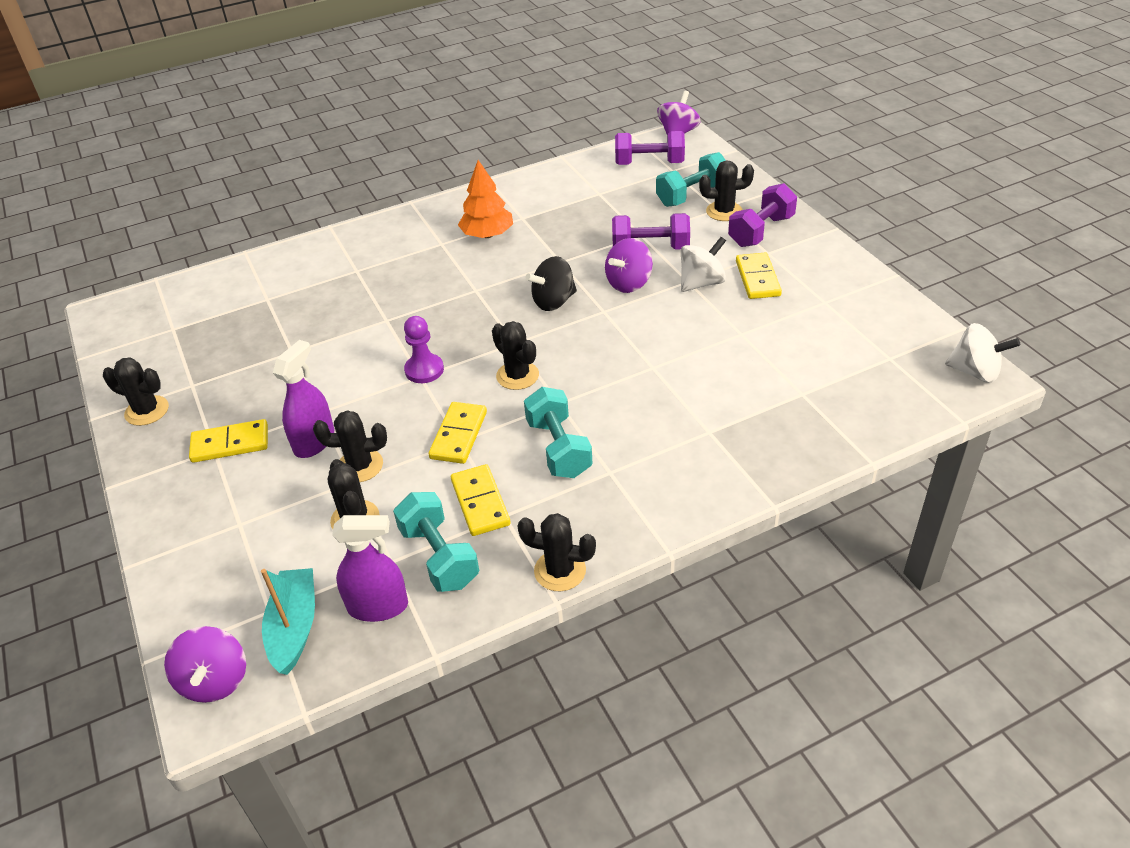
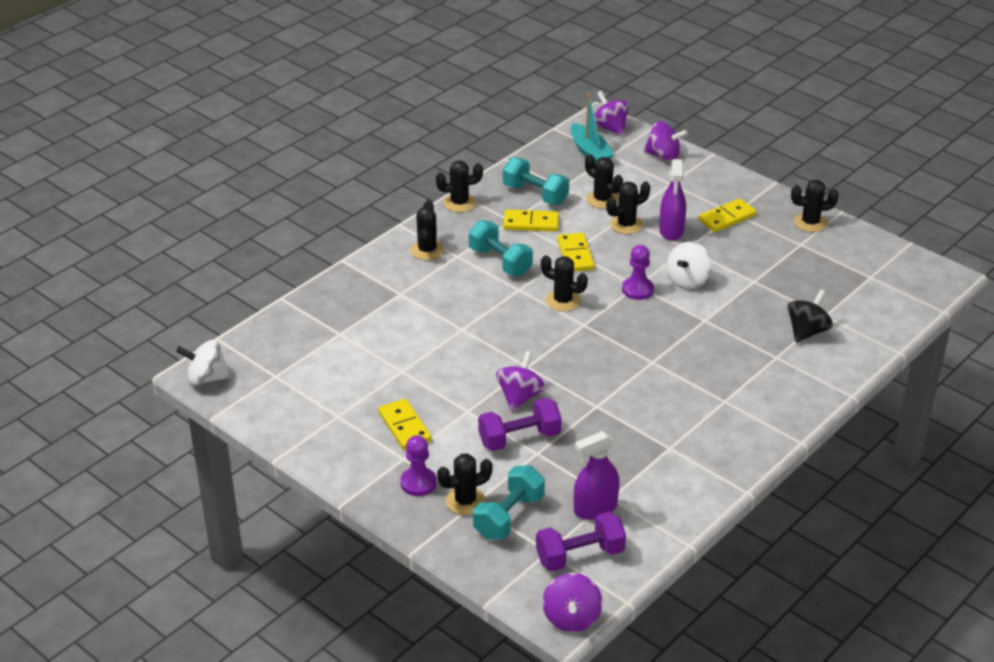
camera: 155 degrees right, 5 degrees down
purple spray bottle [332,515,408,622] -> purple spray bottle moved to [574,431,619,520]
yellow domino [451,464,511,536] -> yellow domino turned 45 degrees counterclockwise [503,209,559,232]
orange tree [458,160,513,238] -> none
black spinning top [526,256,577,311] -> black spinning top moved to [788,289,833,343]
white spinning top [681,237,726,292] -> white spinning top moved to [666,242,712,289]
purple dumbbell [728,183,797,247] -> purple pawn [400,435,437,496]
none -> black cactus [411,200,444,260]
none -> purple spinning top [644,121,688,161]

